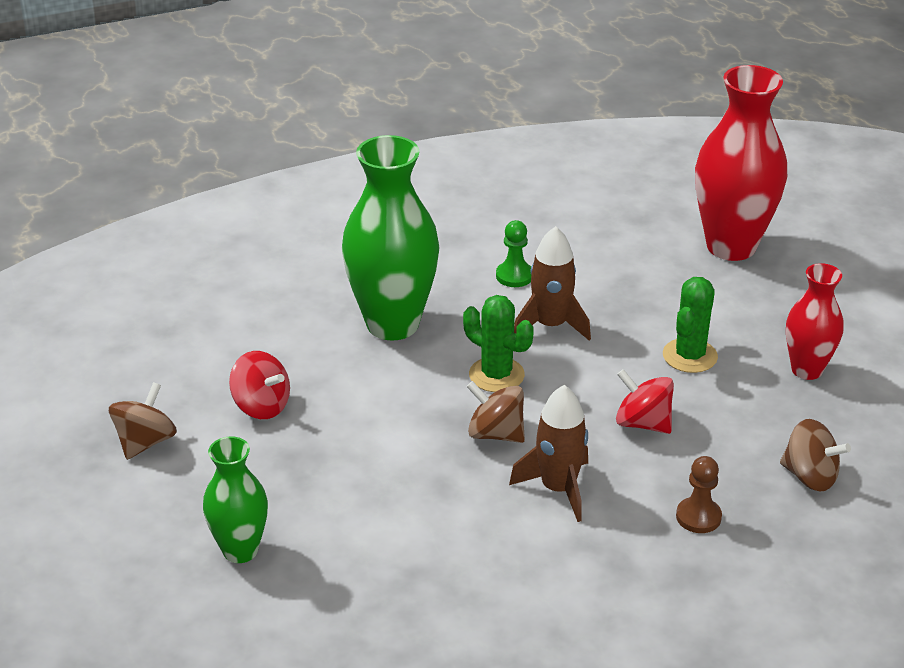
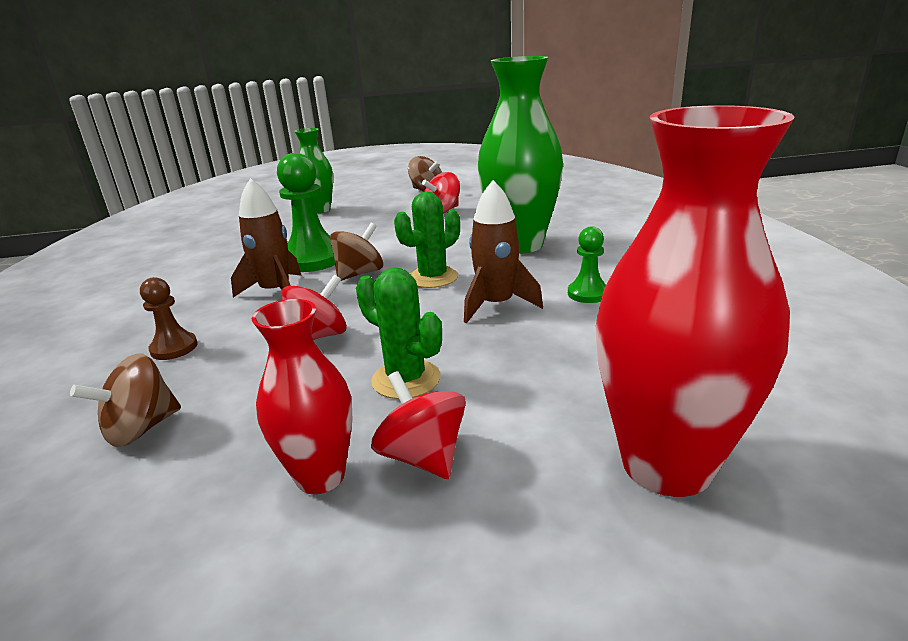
camera: 105 degrees right, 10 degrees down
none -> green pawn [277,153,335,272]
none -> red spinning top [371,371,466,479]

